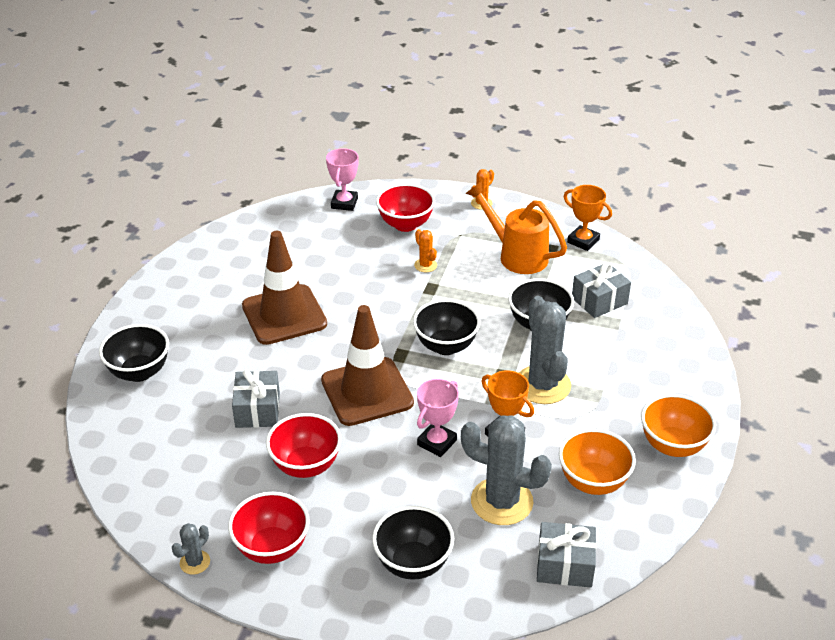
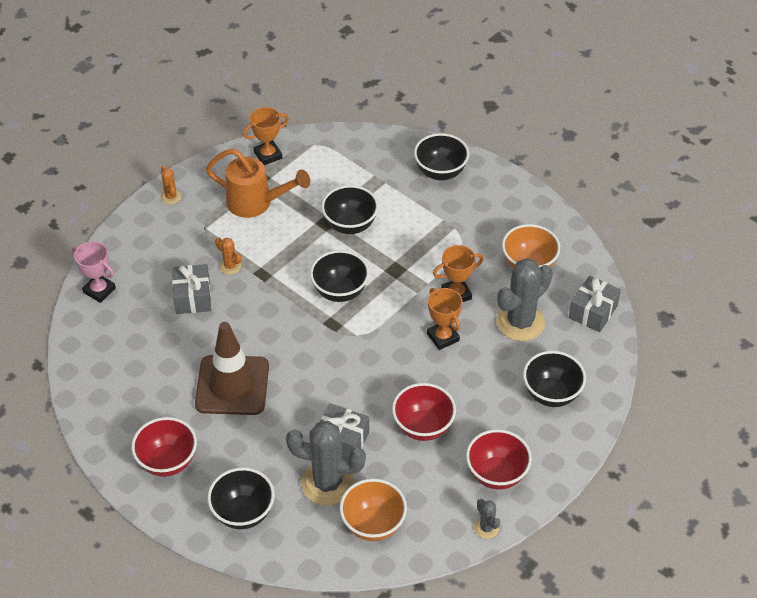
camera: 65 degrees left, 10 degrees up
brown traffic cone [321,305,414,426] -> none
red bowl [376,183,435,232] -> red bowl moved to [131,417,197,477]
orange cactus [414,229,437,272] -> orange cactus turned 45 degrees clockwise [215,237,242,275]
pink trophy [417,379,459,457] -> orange trophy [427,288,462,350]
orange watering can [465,181,567,274] -> orange watering can turned 135 degrees counterclockwise [206,148,310,218]
grey cactus [519,296,571,404] -> grey cactus moved to [286,421,366,506]
grey gift [572,262,631,318] -> grey gift moved to [172,264,211,314]
orange bowl [641,394,716,457] -> orange bowl moved to [339,479,407,541]
none -> black bowl [414,133,469,180]

